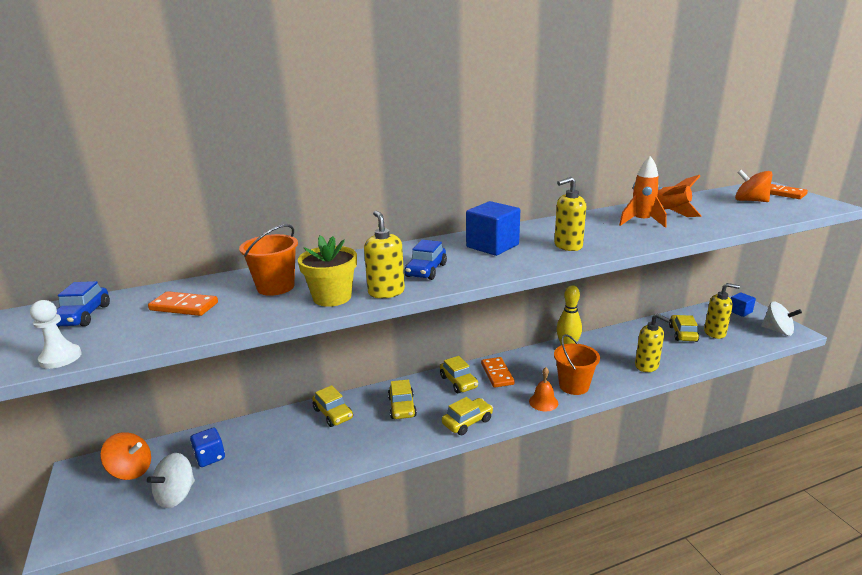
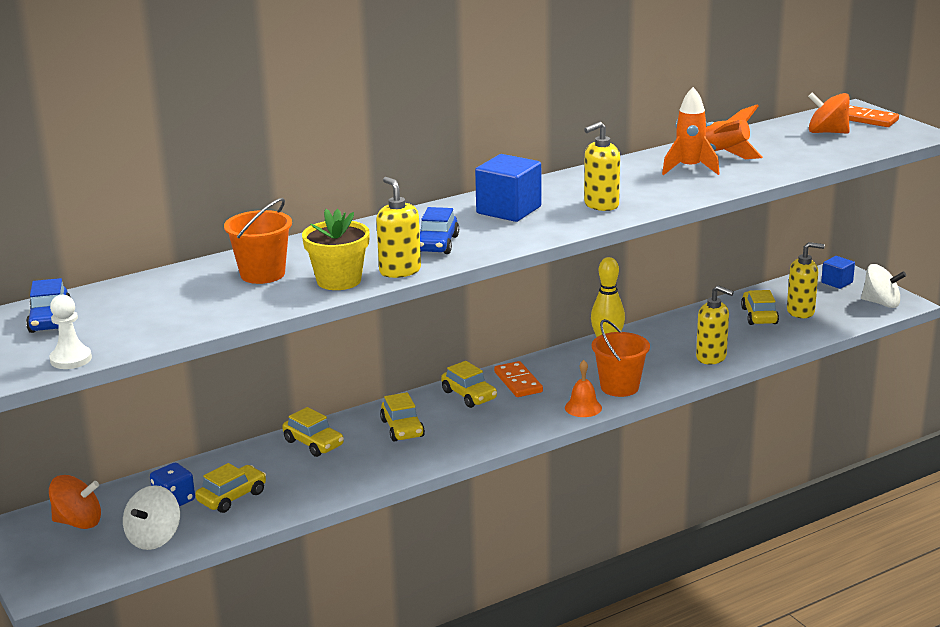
camera: 10 degrees left, 0 degrees up
orange domino [148,291,218,316] -> none
yellow car [442,397,493,435] -> yellow car moved to [195,463,266,513]

